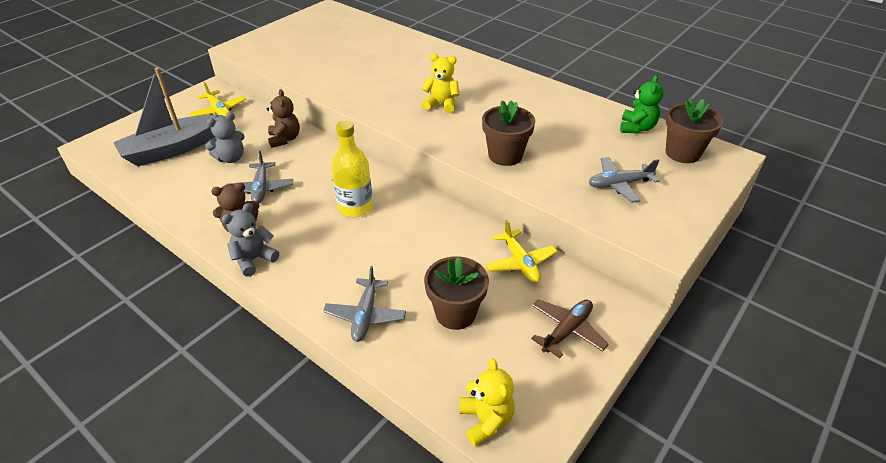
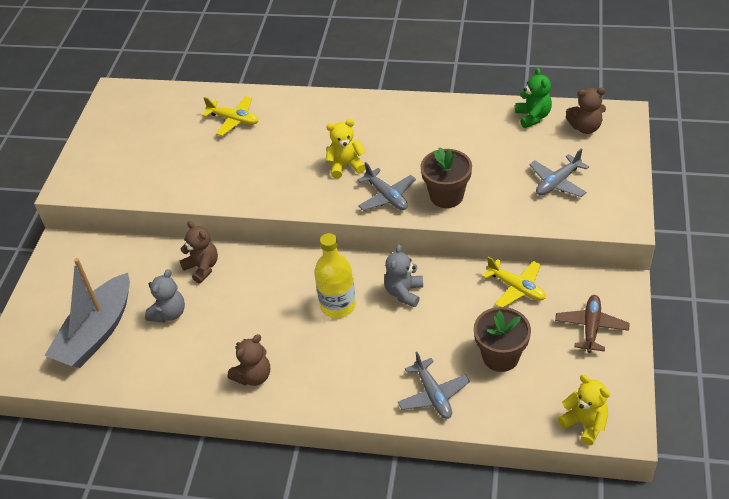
camera: 25 degrees left, 5 degrees up
yellow plane [189,82,246,116] -> yellow plane moved to [202,96,258,136]
grey teddy bear [222,203,279,277] -> grey teddy bear moved to [384,244,423,307]
grey plane [226,151,293,203] -> grey plane moved to [357,162,416,211]
brown flower pot [666,98,723,163] -> brown teddy bear [566,88,606,134]

